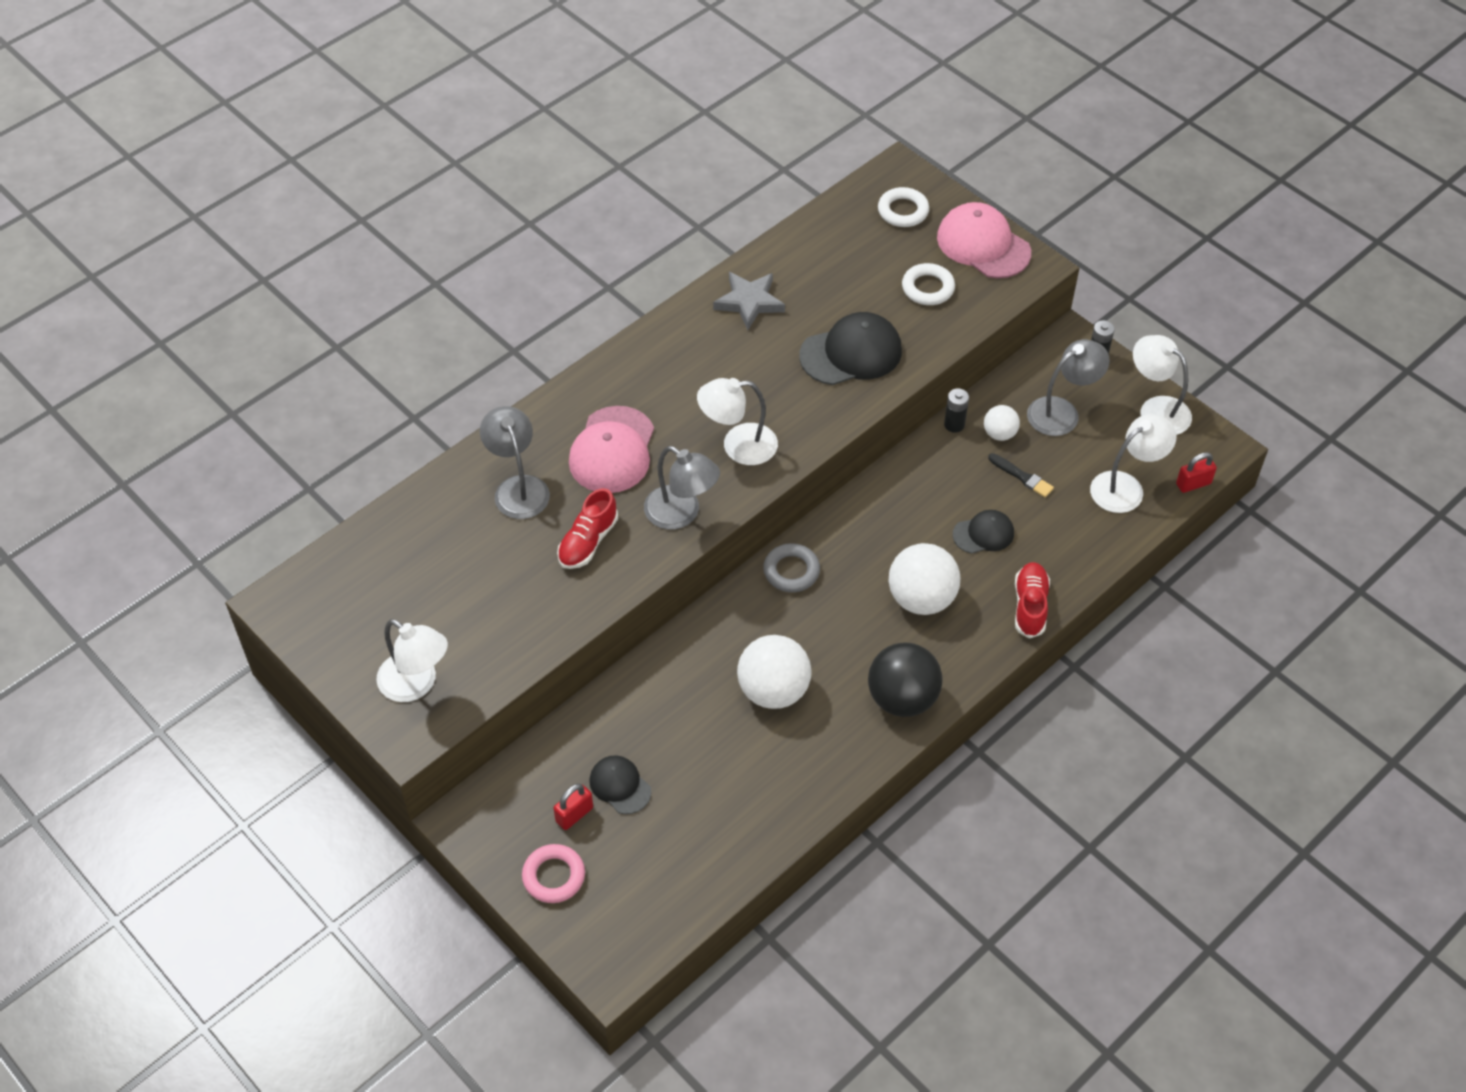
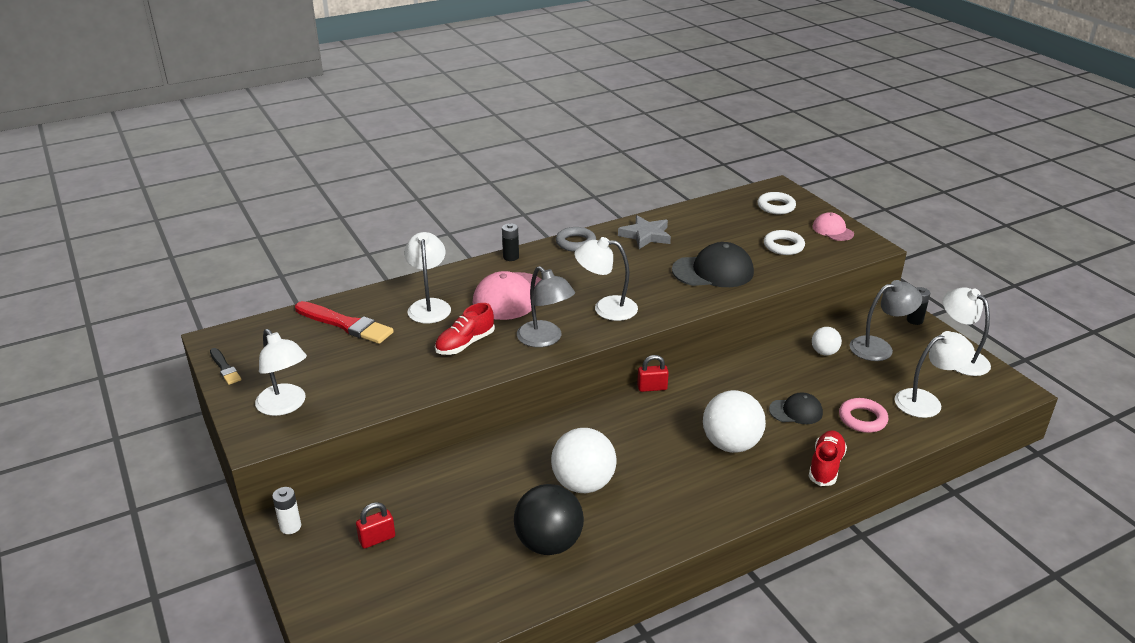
camera: 15 degrees right, 20 degrees down
grey lamp [480,406,550,519] -> white lamp [404,232,451,323]
pink ring [522,844,585,903] -> pink ring moved to [839,398,888,433]
black cap [589,755,651,814] -> none
grey ring [763,543,820,592] -> grey ring moved to [556,227,596,252]
black ball [868,643,943,717] -> black ball moved to [514,484,584,555]
pink cap [937,202,1031,278] -> pink cap [812,212,854,241], size x0.58
black battery [944,388,969,433] -> black battery moved to [502,223,519,261]
black brush [988,453,1054,497] -> black brush moved to [210,348,242,385]
red padlock [1176,452,1217,493] -> red padlock moved to [637,355,669,392]
none -> white battery [272,487,301,534]
none -> red brush [295,301,394,344]

